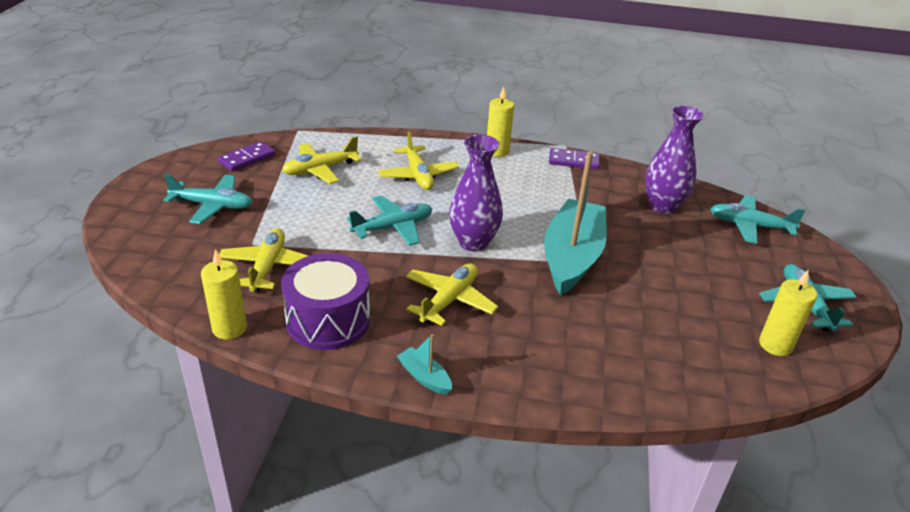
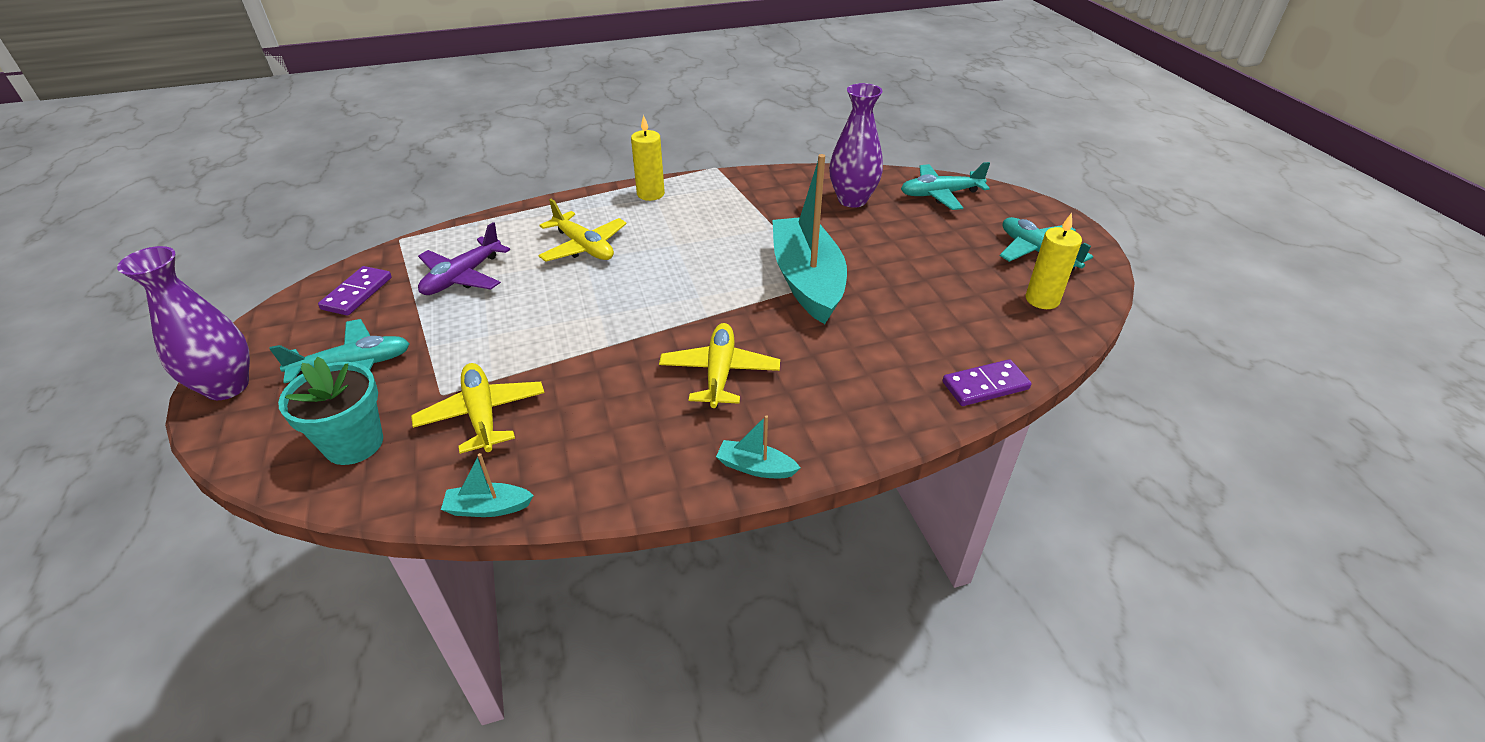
camera: 25 degrees left, 5 degrees up
yellow candle [201,249,247,340] -> turquoise boat [441,453,534,517]
purple drum [281,253,370,350] -> none
yellow plane [282,136,362,184] -> purple plane [418,222,510,295]
turquoise plane [347,195,432,246] -> none
purple vase [449,135,503,251] -> purple vase moved to [117,246,250,400]
purple domino [549,148,599,170] -> purple domino moved to [942,359,1031,406]
none -> turquoise flower pot [278,357,383,465]

